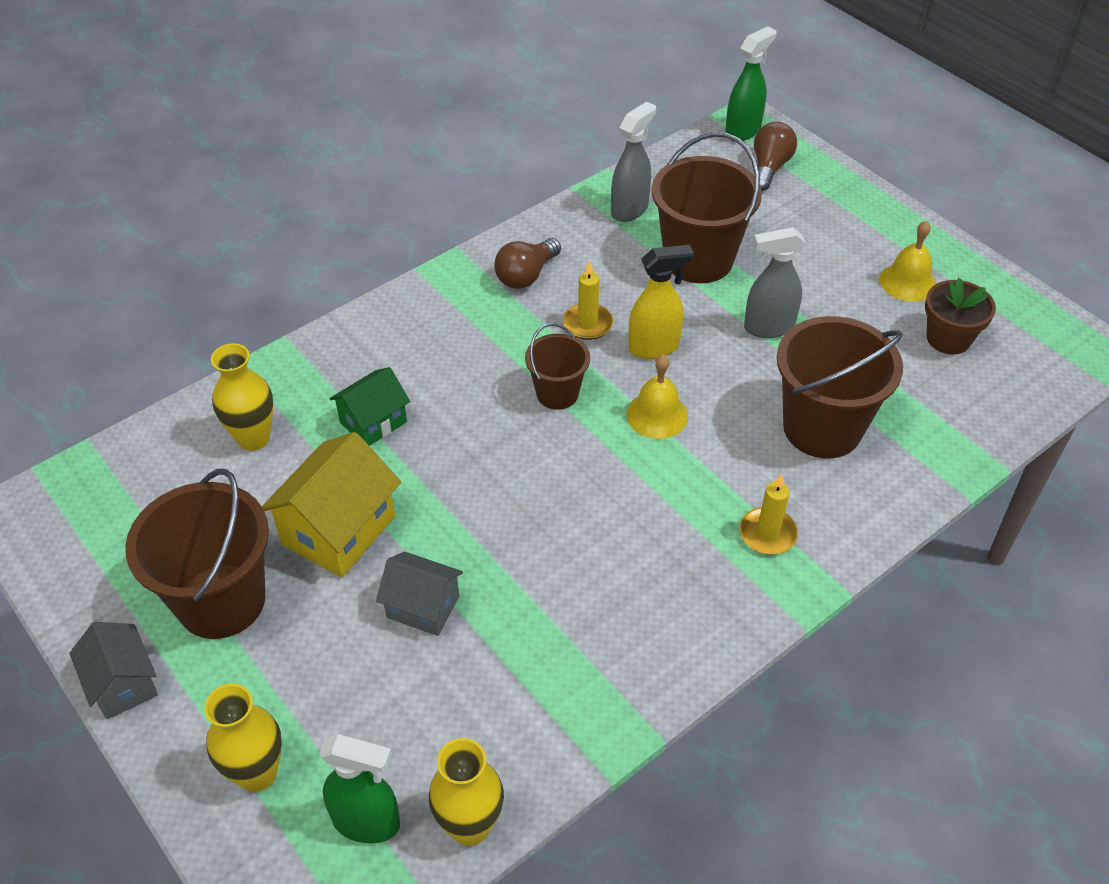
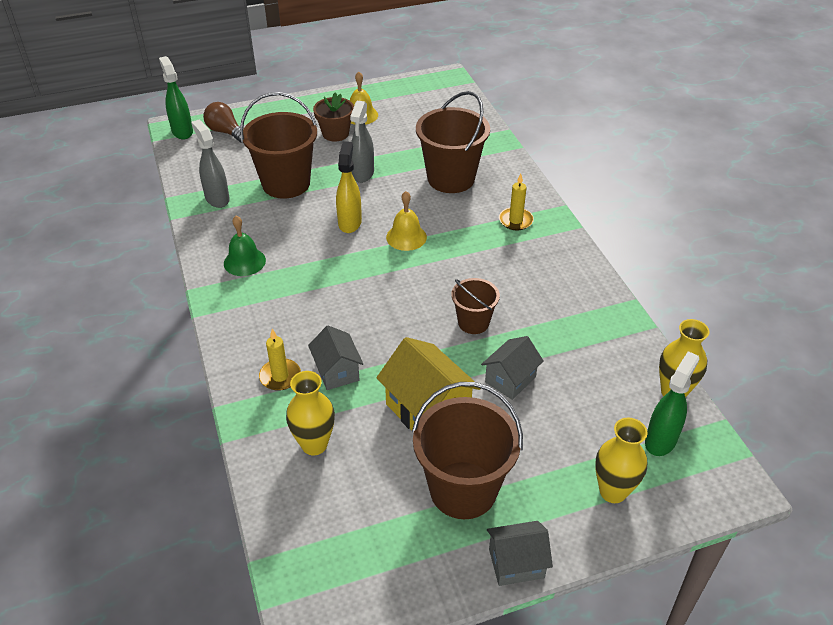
camera: 70 degrees left, 5 degrees down
green house [329,367,410,446] -> grey house [308,325,363,390]
brown light bulb [494,238,561,289] -> green bell [224,216,266,276]
brown bucket [525,323,590,410] -> brown bucket moved to [451,278,500,334]
yellow candle [563,261,613,340] -> yellow candle moved to [259,329,301,391]
brown flower pot [925,278,996,355] -> brown flower pot moved to [313,93,354,141]

